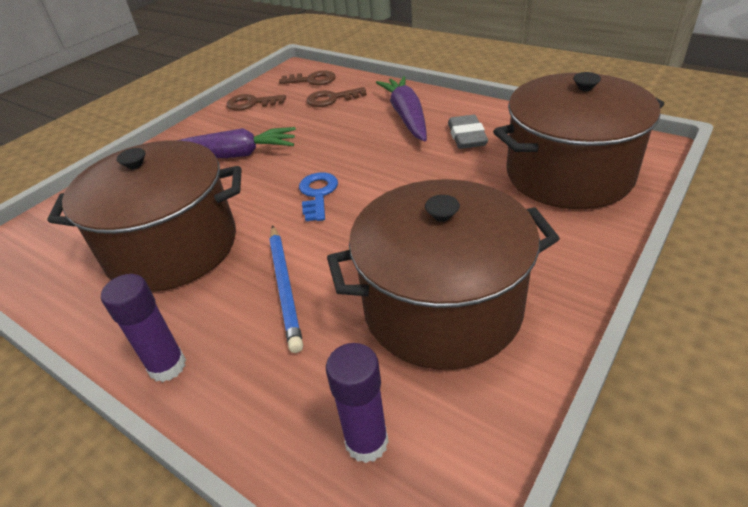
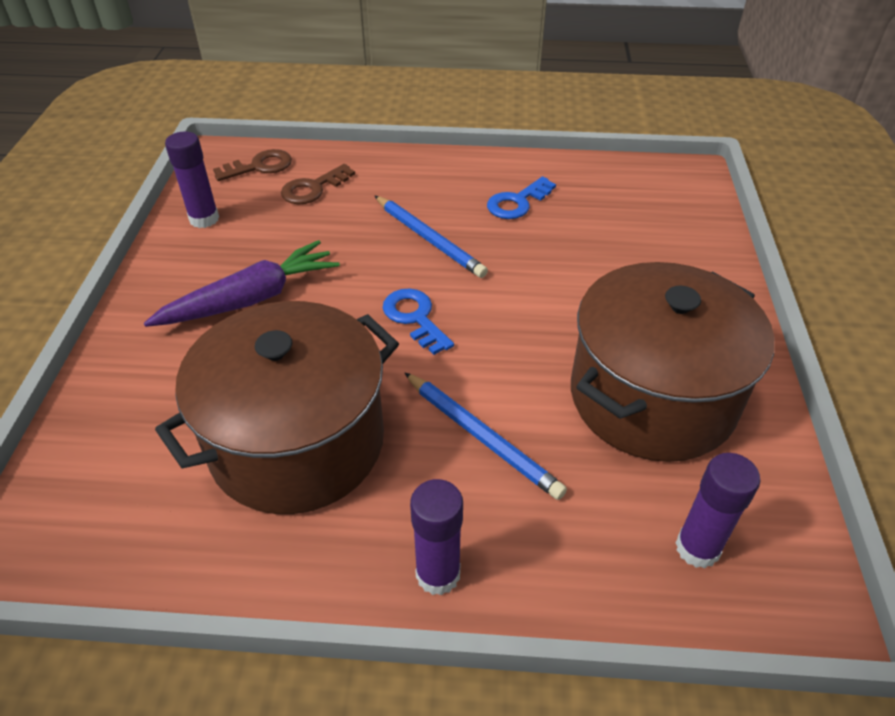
camera: 35 degrees left, 5 degrees up
brown key [226,94,286,111] -> purple glue stick [165,131,219,228]
purple carrot [376,76,427,141] -> none
grey eraser [448,115,488,149] -> blue key [487,176,556,219]
brown pot [493,72,664,209] -> none
none -> blue pencil [375,196,488,278]

